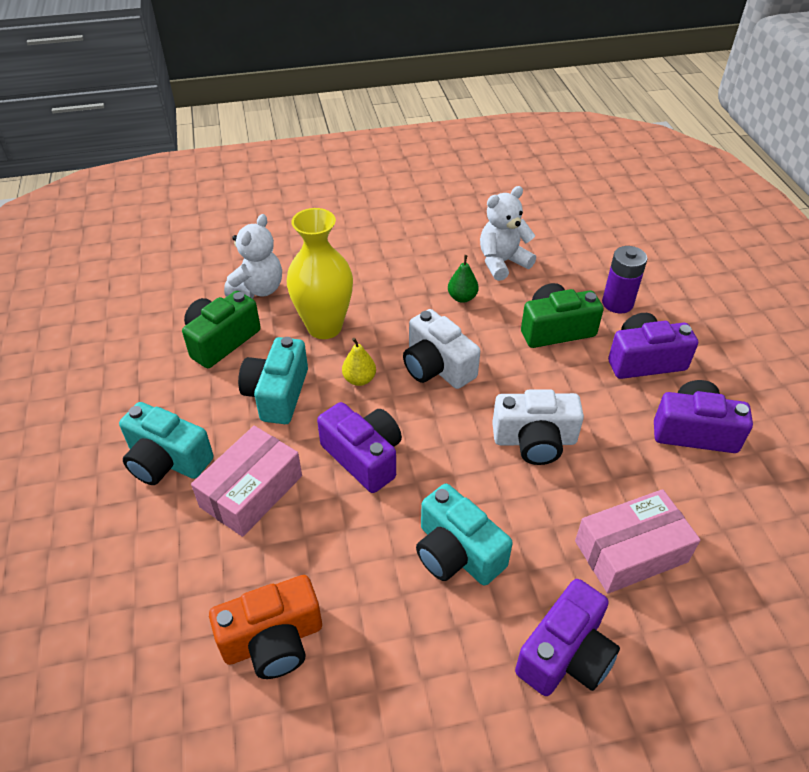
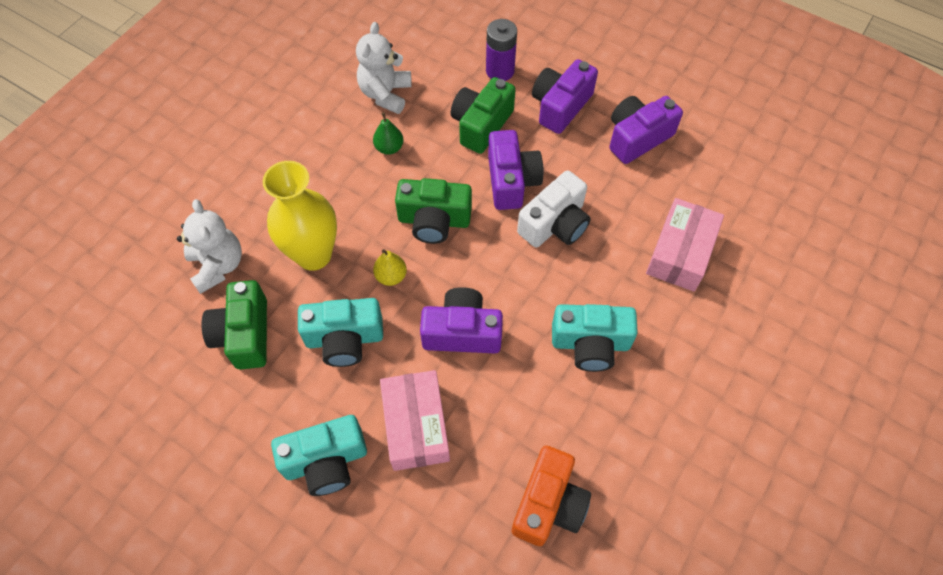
camera: 45 degrees left, 15 degrees up
turquoise camera [238,337,308,424] -> turquoise camera turned 60 degrees counterclockwise [298,298,383,367]
white camera [403,309,480,389] -> green camera [395,178,472,244]
purple camera [515,579,620,696] -> purple camera moved to [488,130,544,210]

